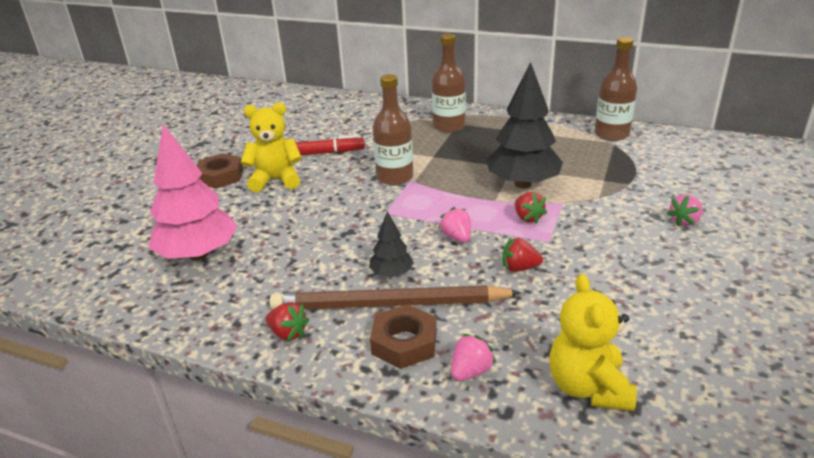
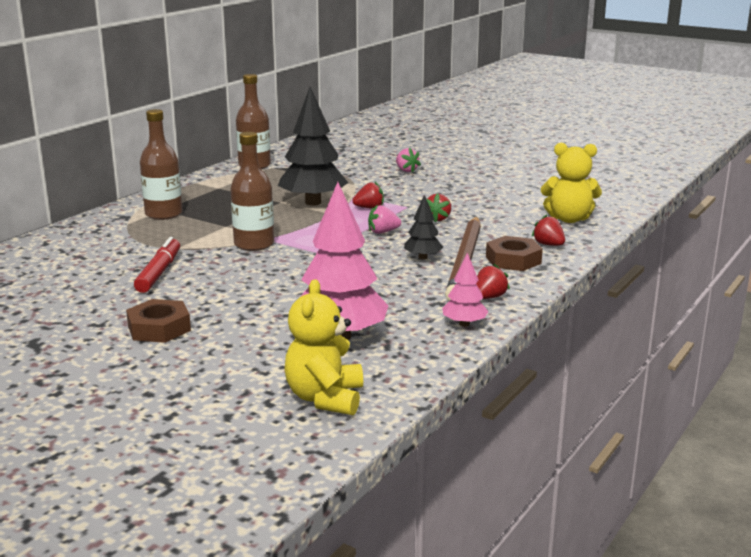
camera: 80 degrees left, 10 degrees down
yellow teddy bear [241,103,302,192] -> yellow teddy bear moved to [284,279,363,415]
pink strawberry [451,334,496,381] -> red strawberry [531,215,565,246]
none -> pink tree [442,253,489,327]

